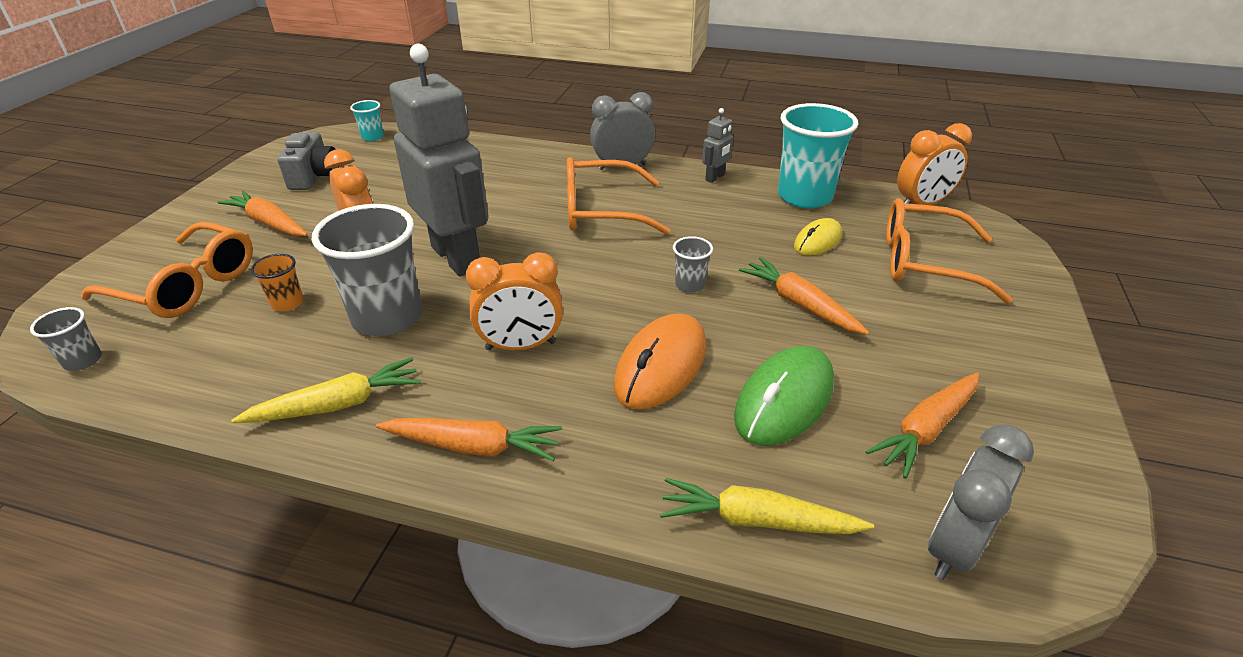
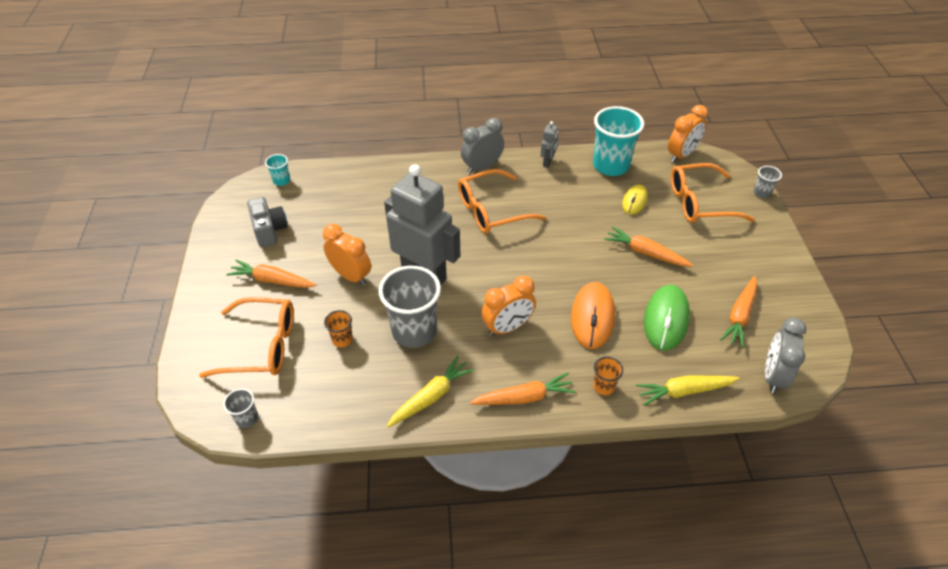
camera: 20 degrees left, 10 degrees up
grey cup [673,236,713,292] -> grey cup moved to [753,166,782,198]
none -> orange cup [593,357,623,395]

